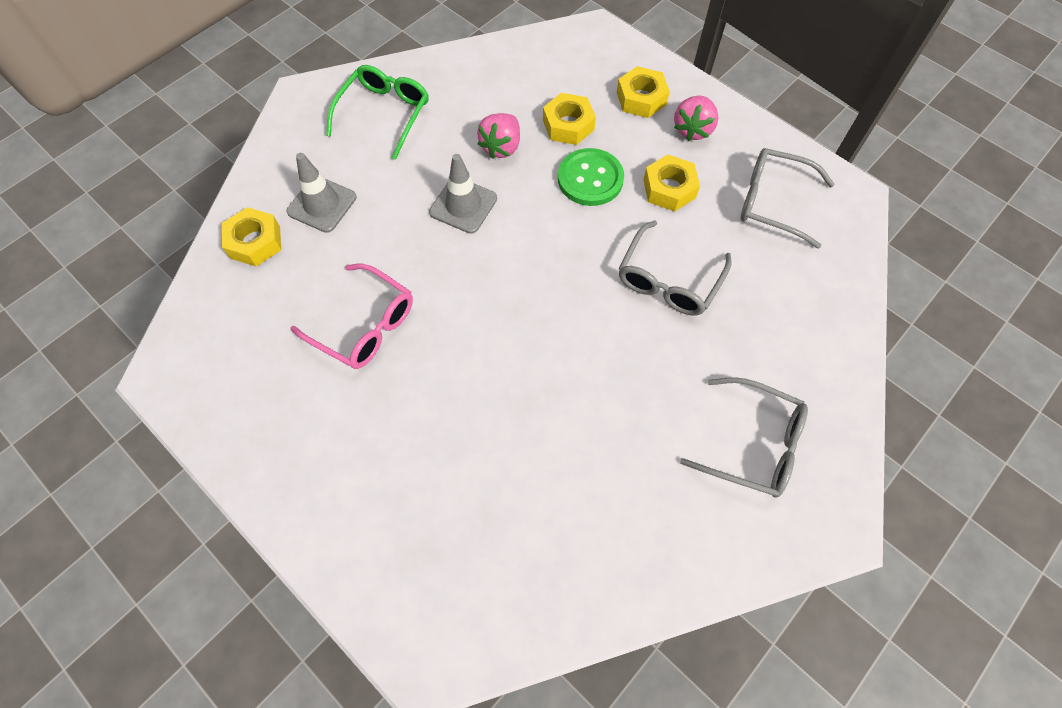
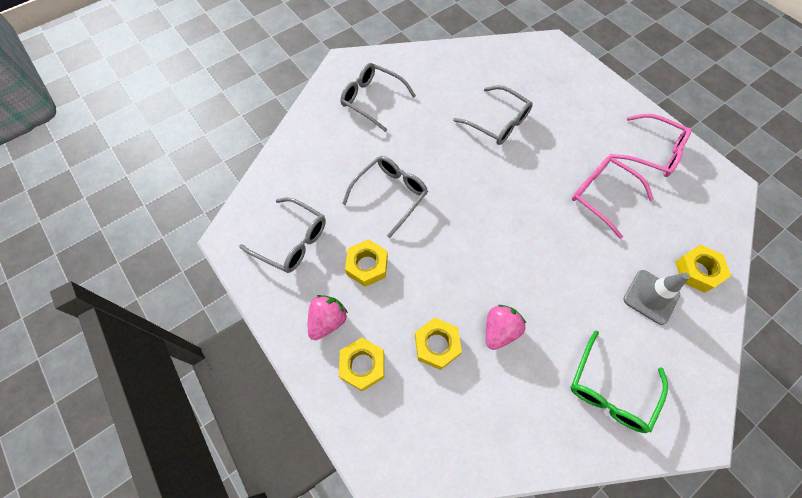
camera: 170 degrees left, 0 degrees up
grey traffic cone [429,154,497,234] -> none
green button [558,148,624,206] -> none
none -> grey glasses [453,85,533,145]
none -> pink glasses [609,114,691,177]

